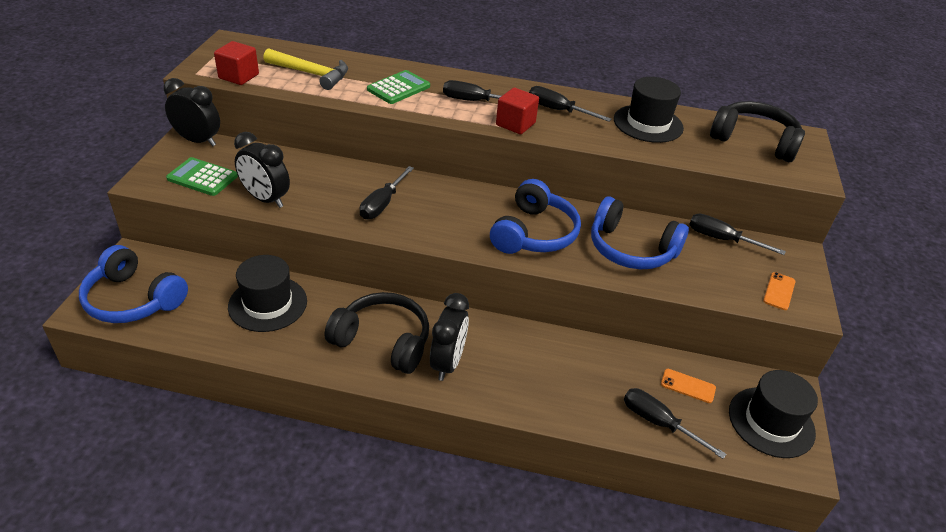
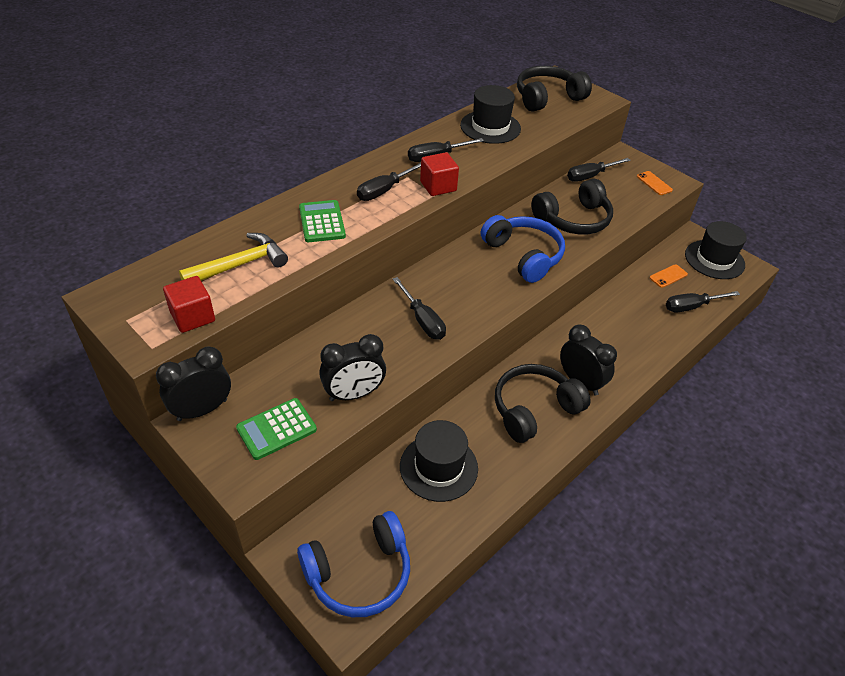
camera: 55 degrees left, 5 degrees up
blue headphones [591,196,689,269] -> black headphones [531,179,613,234]

